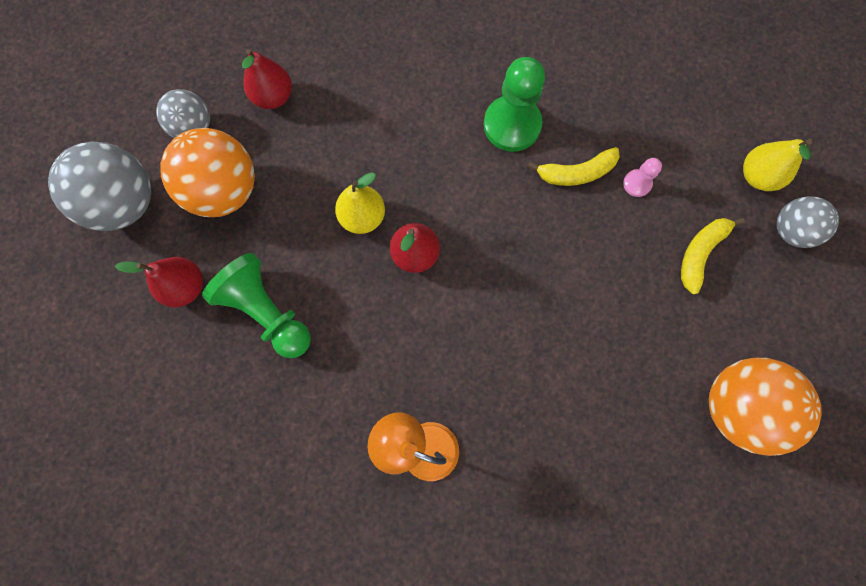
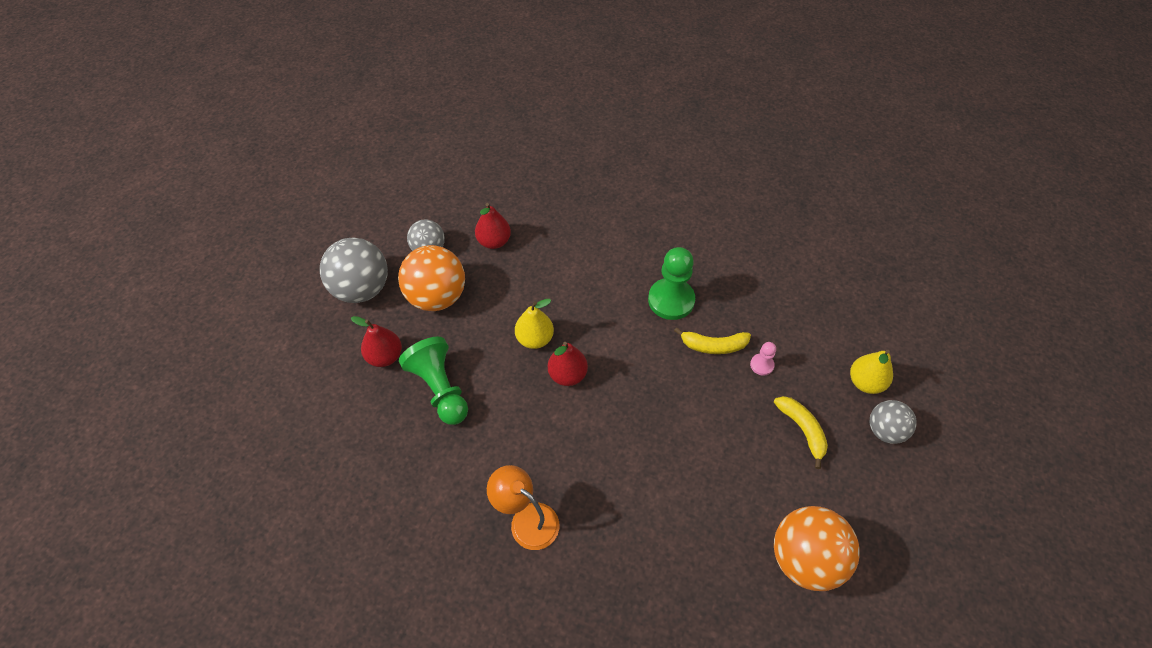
camera: 15 degrees right, 20 degrees down
yellow banana [681,218,745,294] -> yellow banana turned 105 degrees clockwise [774,396,828,469]

